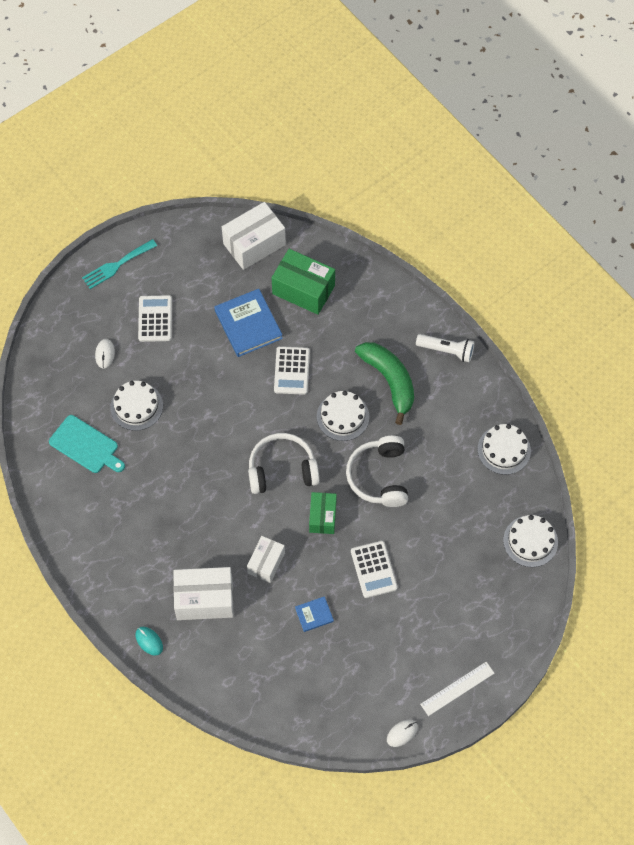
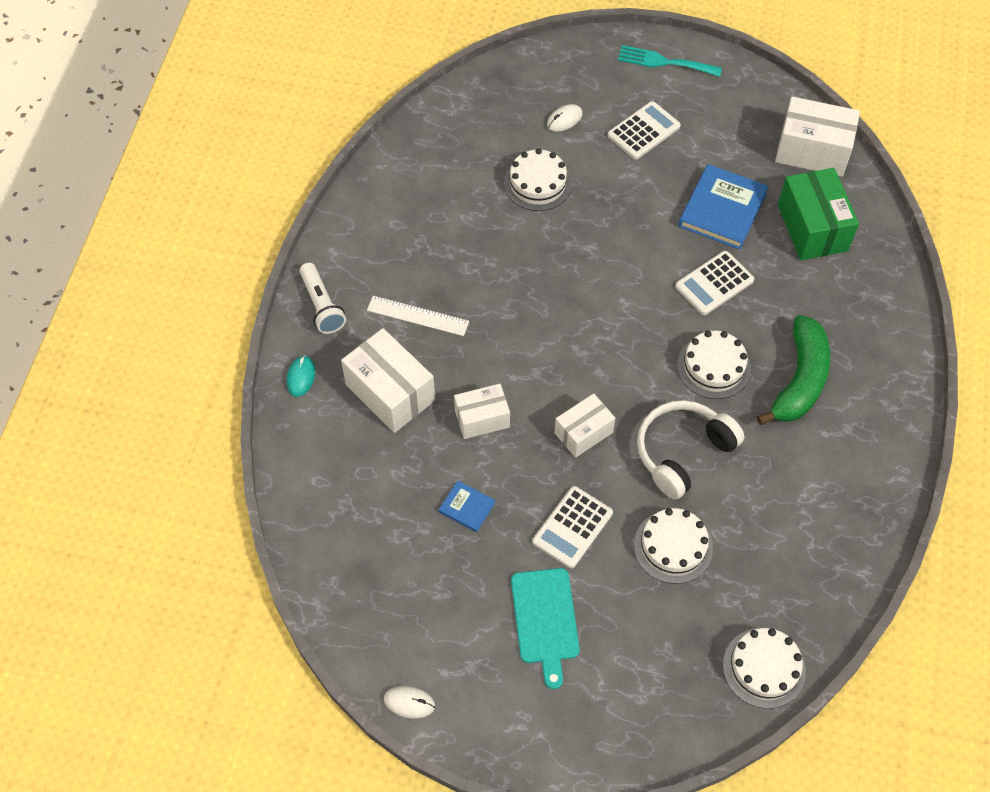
camera: 50 degrees right, 5 degrees down
turquoise cutting board [49,415,125,473] -> turquoise cutting board moved to [511,568,580,689]
white headphones [248,433,320,494] -> none
green box [309,492,337,534] -> white box [554,393,615,458]
white flashlight [416,334,475,362] -> white flashlight moved to [300,263,346,334]
white ruler [420,662,494,716] -> white ruler moved to [367,296,469,336]
white cake [478,424,531,475] -> white cake moved to [634,508,713,584]

